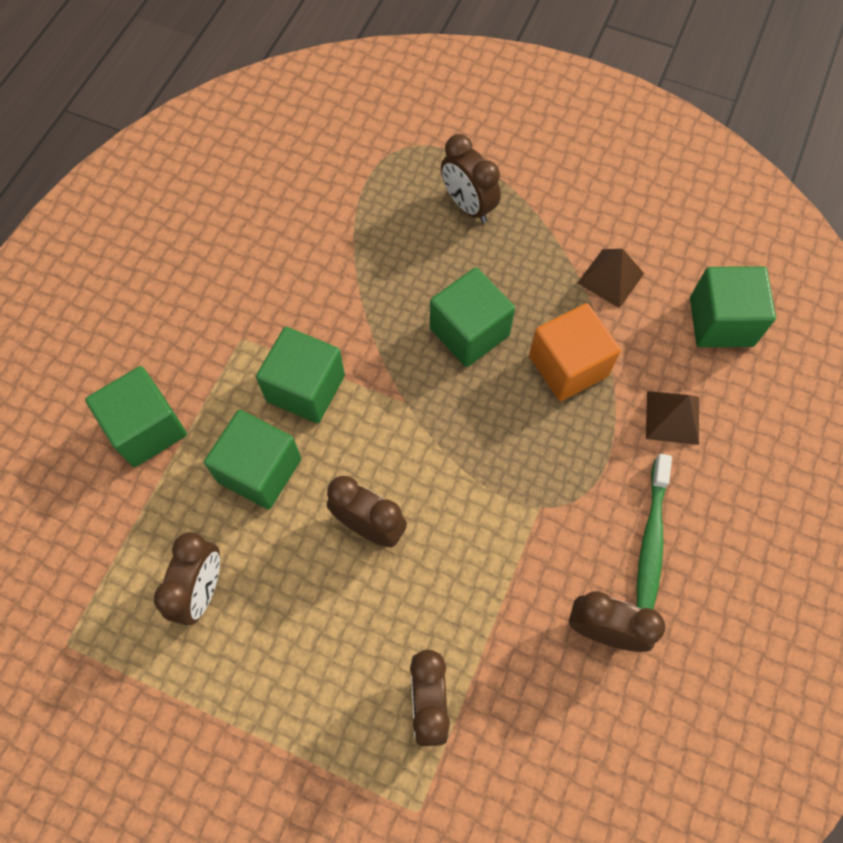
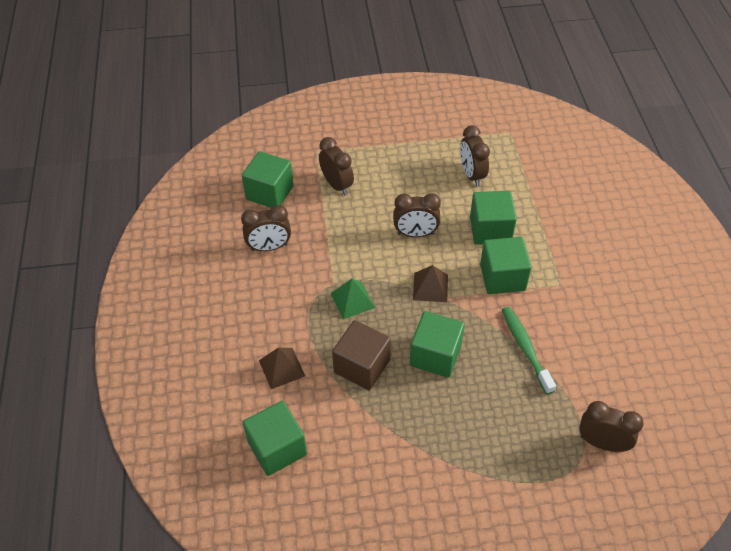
camera: 150 degrees right, 15 degrees down
green cube [85,366,187,467] -> green cube moved to [242,151,294,208]
brown clock [441,134,501,223] -> brown clock moved to [579,401,644,452]
orange cube [529,303,621,401] -> brown cube [332,320,391,390]
brown pyramid [578,249,644,308] -> brown pyramid moved to [413,265,448,302]
green toothbrush [637,454,672,609] -> green toothbrush moved to [502,307,556,394]
none -> green pyramid [331,279,375,319]

